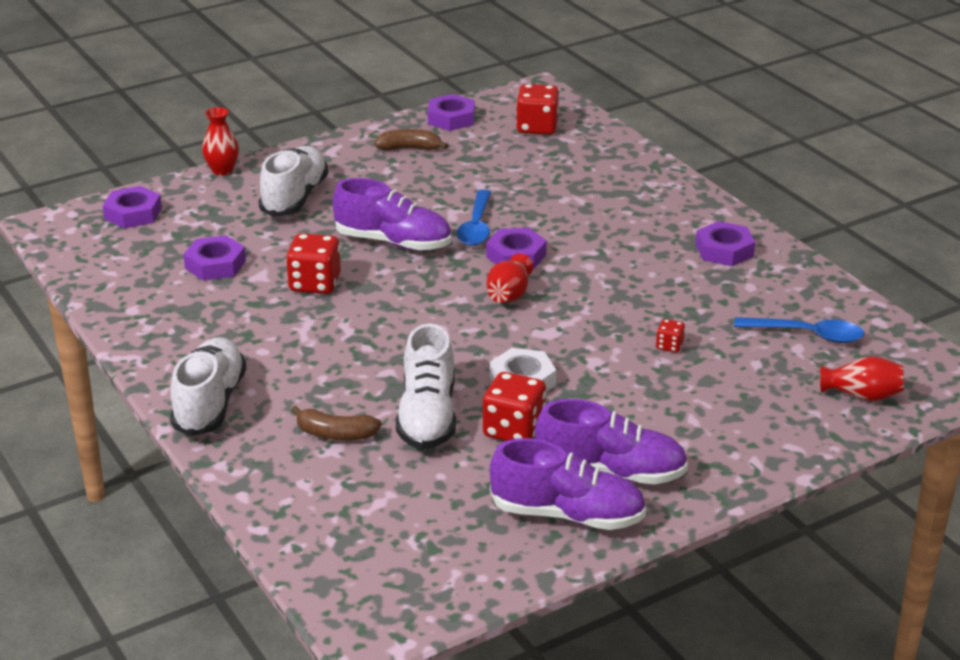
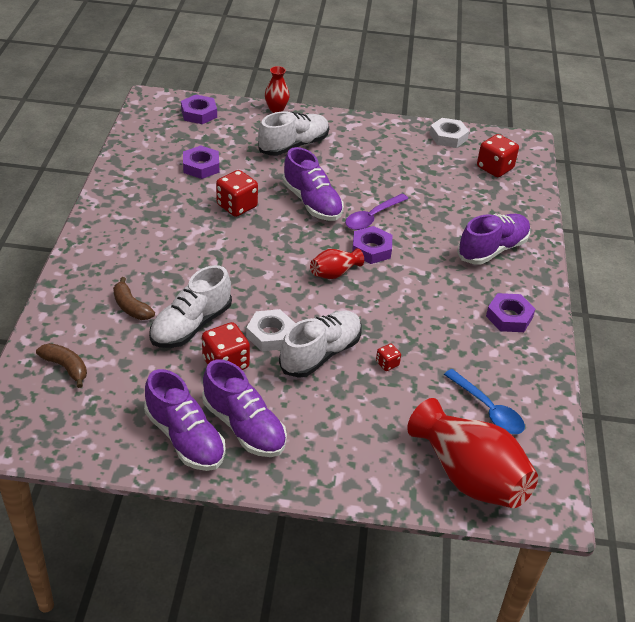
camera: 35 degrees right, 10 degrees up
white shoe [170,337,247,436] -> white shoe moved to [279,310,362,378]
brown banana [375,129,448,151] -> brown banana moved to [36,343,87,388]
purple nut [428,94,475,131] -> white nut [429,118,469,148]
blue spoon [457,190,491,246] -> purple spoon [345,193,408,230]
red vase [820,356,904,401] -> red vase [407,398,538,508], size x2.04
none -> purple shoe [457,214,530,265]

